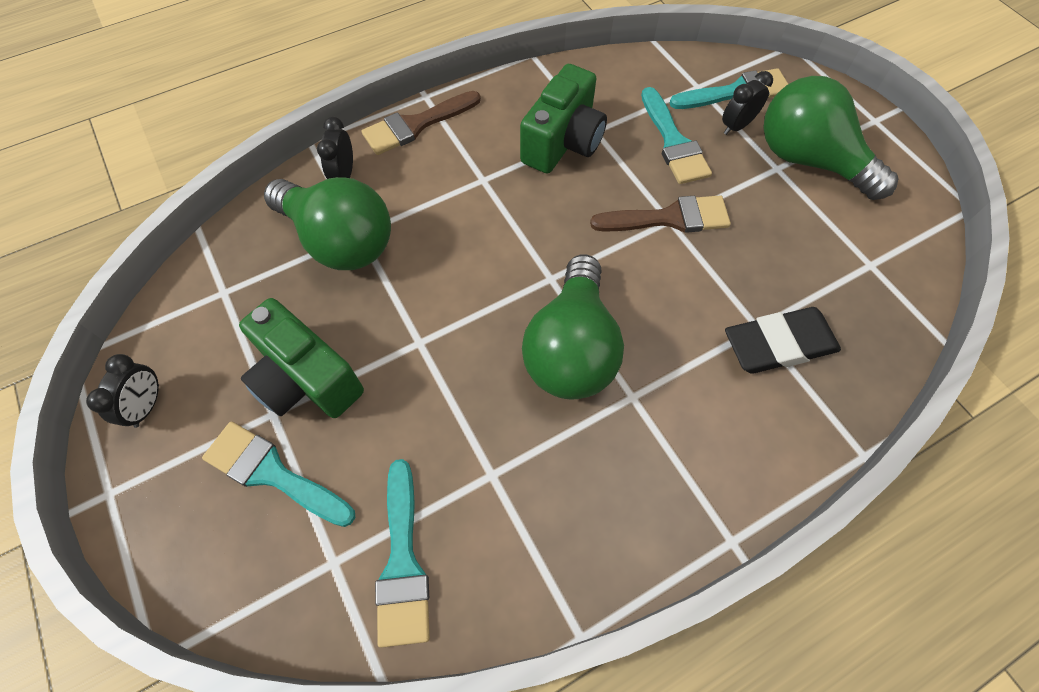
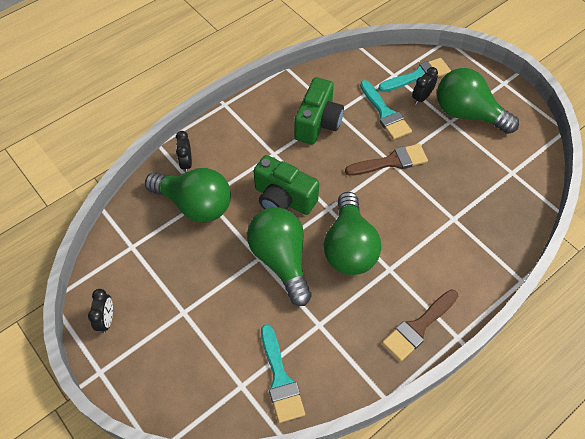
camera: 10 degrees left, 5 degrees down
turquoise brush [202,422,355,527] -> none
green camera [239,298,364,418] -> green camera moved to [253,155,319,215]
brown brush [361,91,481,155] -> brown brush moved to [382,289,458,361]
black eraser [725,307,841,374] -> none
none -> green light bulb [247,207,312,306]

